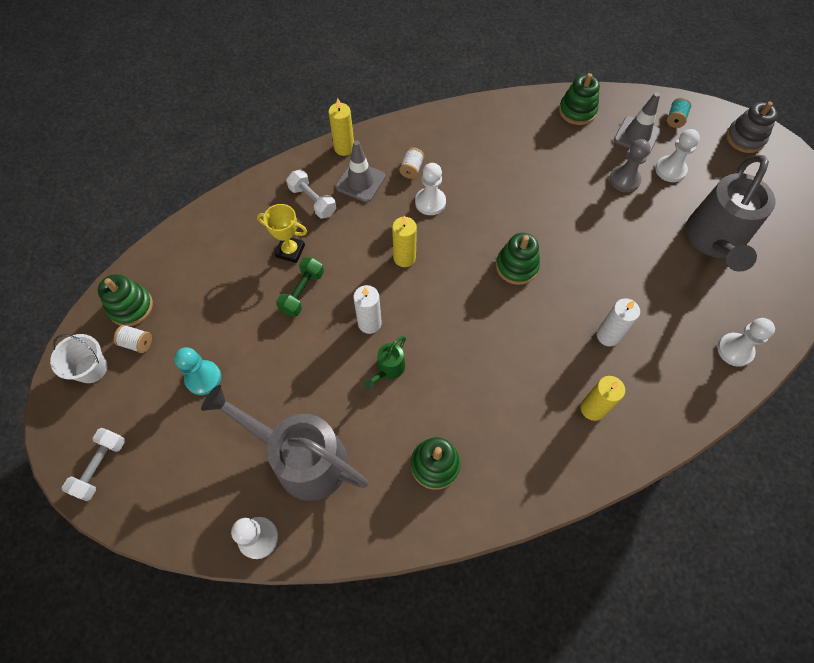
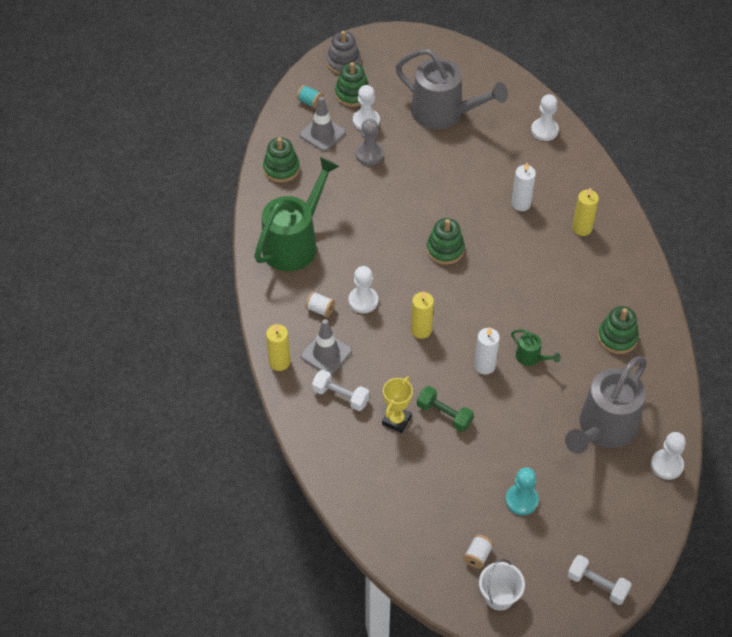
camera: 80 degrees left, 10 degrees down
green stacking toy [98,274,153,326] -> green stacking toy moved to [335,62,369,107]
white dumbbell [286,170,336,219] -> white dumbbell turned 60 degrees clockwise [312,370,369,411]
none -> green watering can [254,157,339,271]

